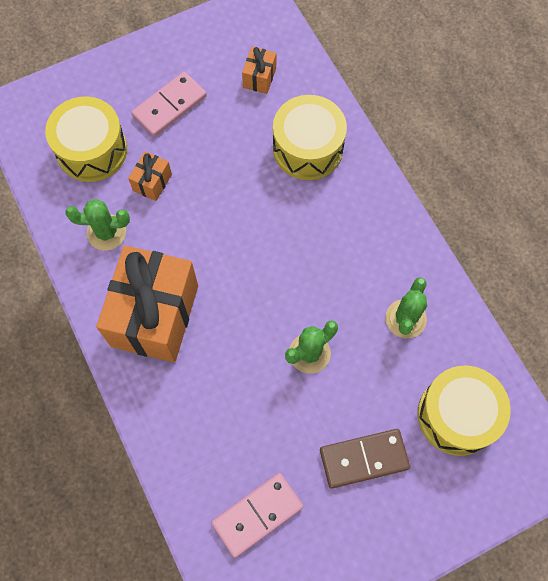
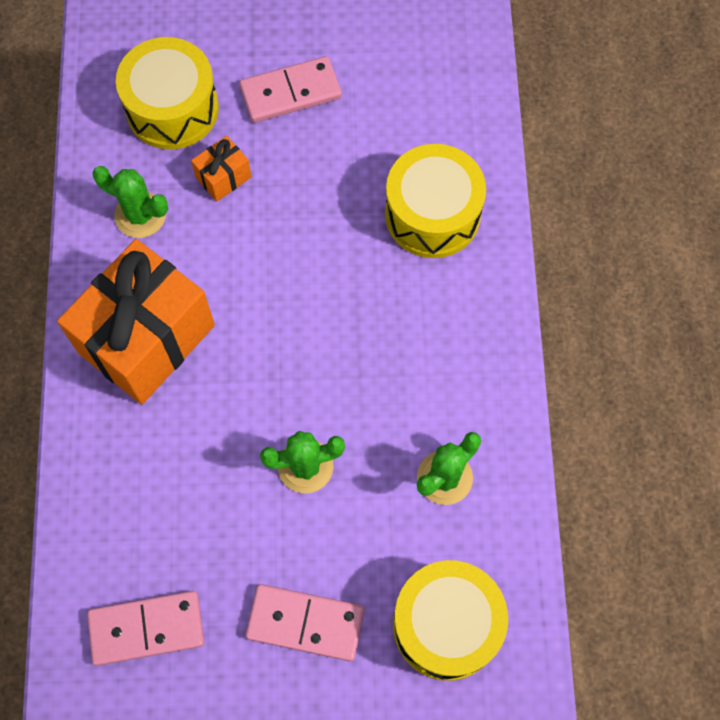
camera: 25 degrees right, 0 degrees up
orange gift [242,47,276,94] -> none
brown domino [320,429,410,489] -> pink domino [246,584,364,661]

